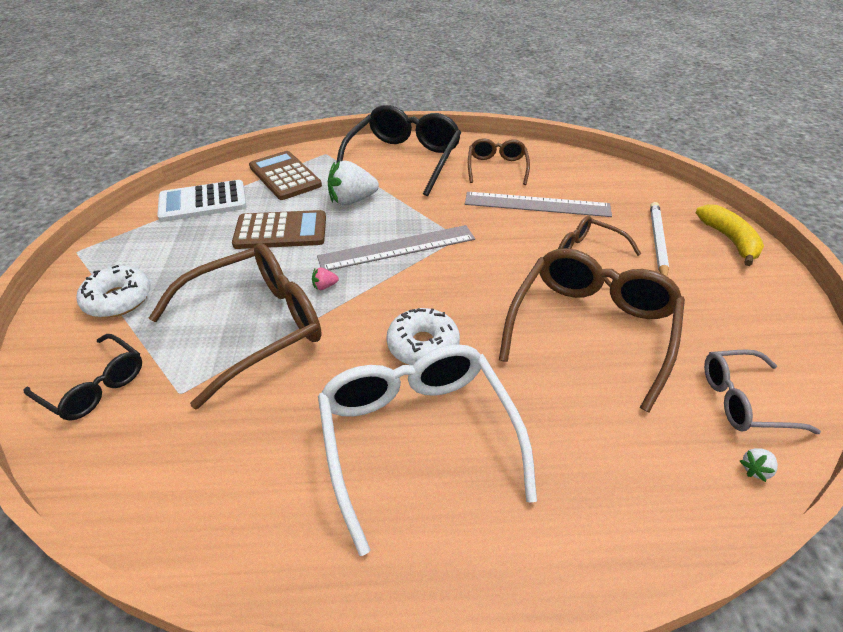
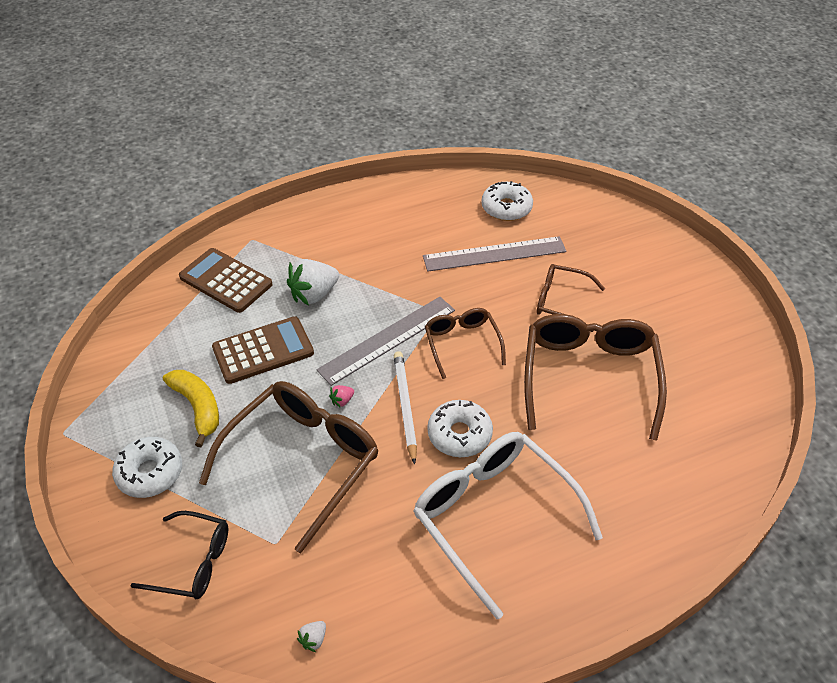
camera: 20 degrees left, 5 degrees up
white calculator [157,180,247,222] -> none
black glasses [337,105,461,196] -> none
brown glasses [468,138,530,185] -> brown glasses moved to [425,308,506,379]
white pencil [650,202,669,276] -> white pencil moved to [394,351,417,465]
yellow banana [695,204,764,266] -> yellow banana moved to [163,370,219,447]
grey glasses [704,349,821,434] -> none
white strawberry [740,448,778,482] -> white strawberry moved to [297,621,326,652]
none -> white donut [481,181,533,221]

